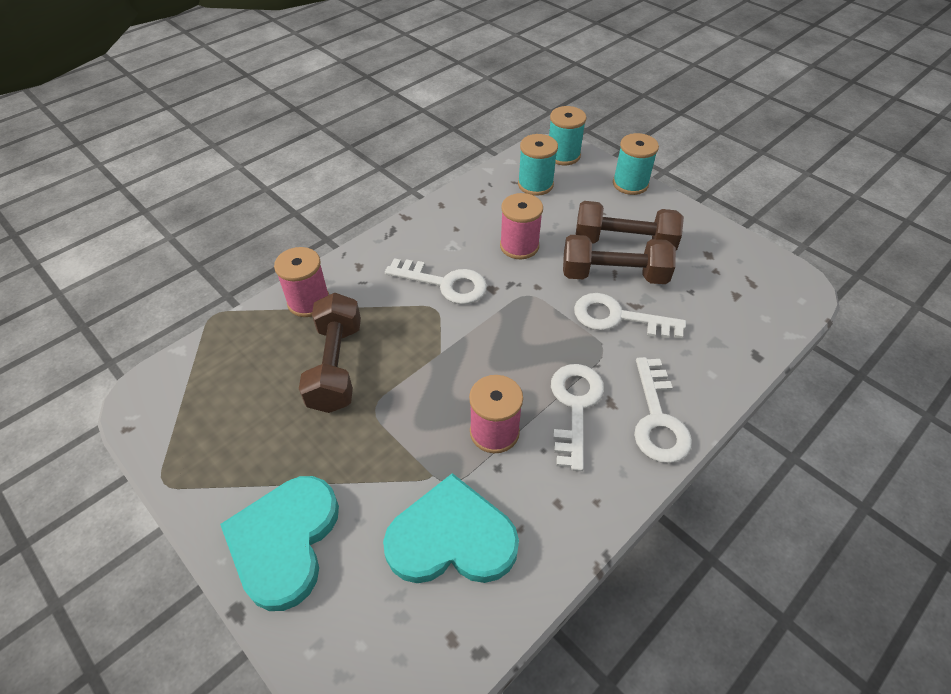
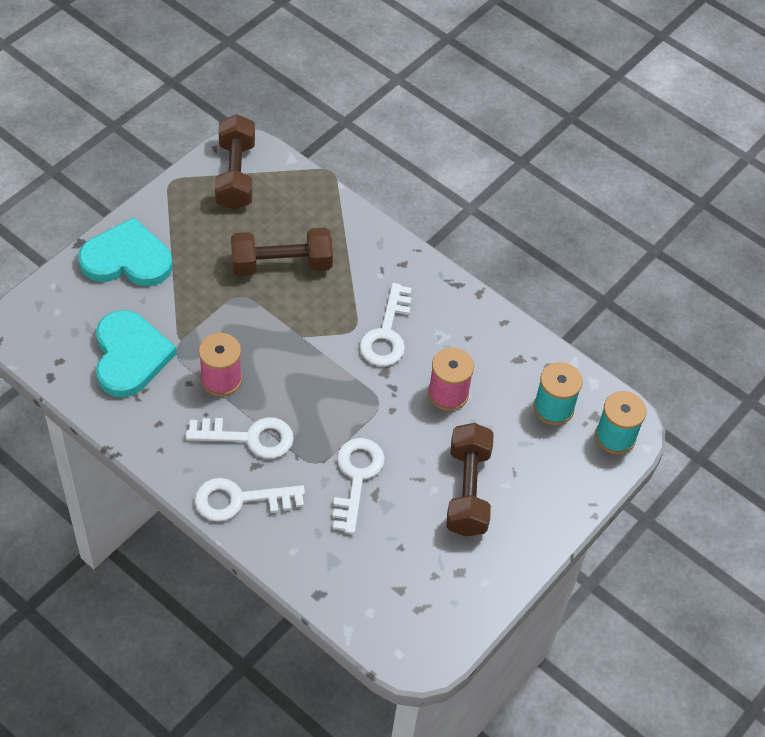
camera: 80 degrees right, 5 degrees up
pink spool [274,247,329,317] -> none
brown dumbbell [563,235,676,284] -> brown dumbbell moved to [215,114,255,210]
turquoise spool [613,133,659,195] -> none

